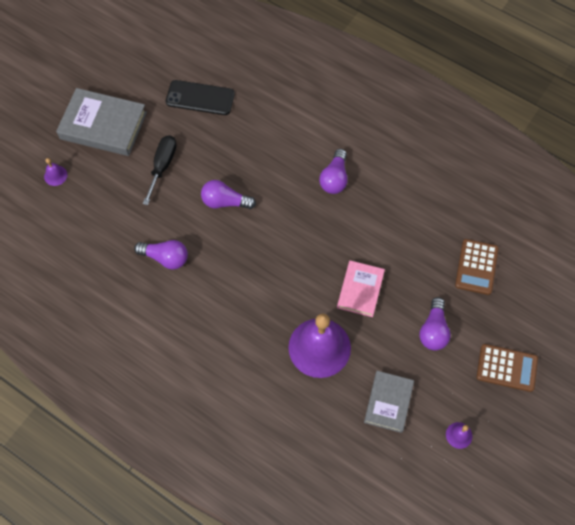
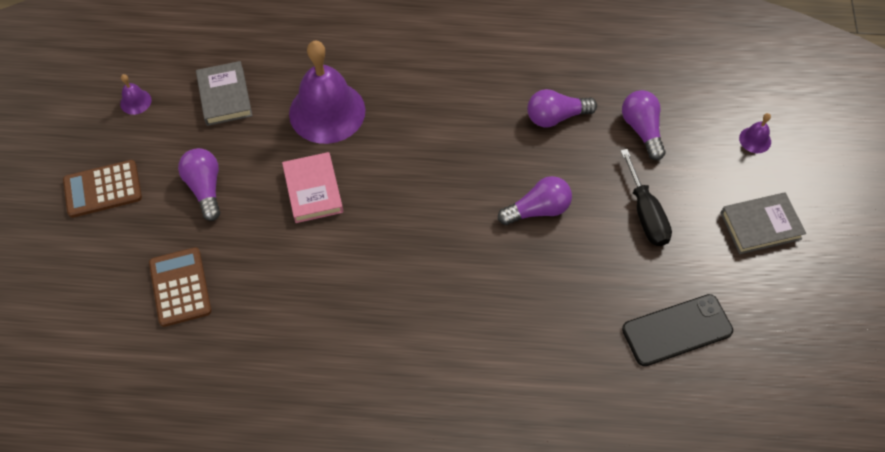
camera: 150 degrees right, 5 degrees down
grey book [56,88,147,156] -> grey book [721,192,806,254], size x0.62
purple light bulb [319,149,348,194] -> purple light bulb moved to [622,90,666,160]

